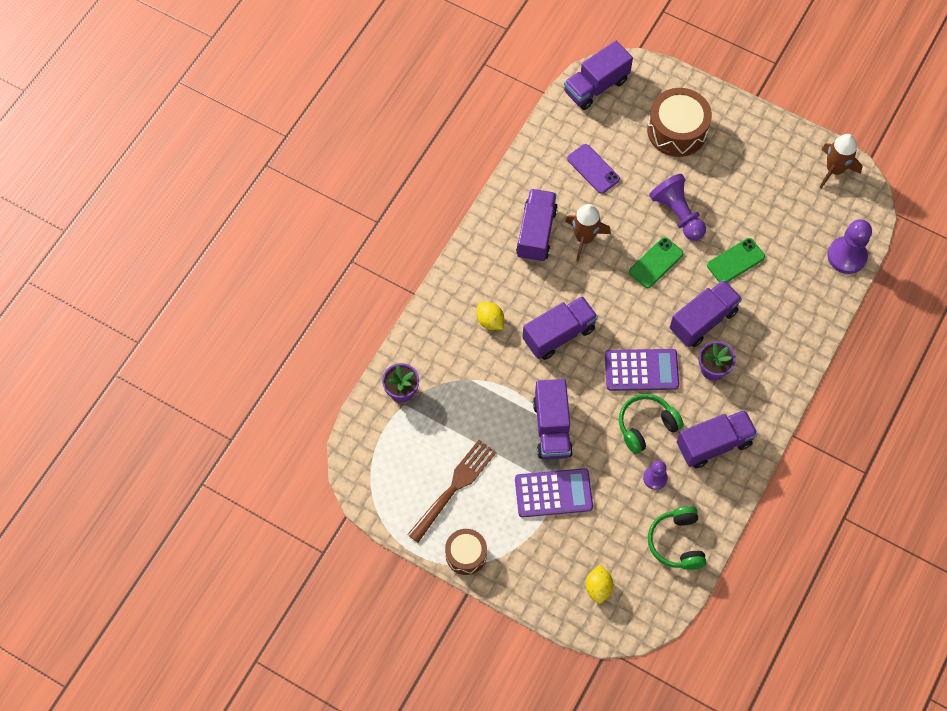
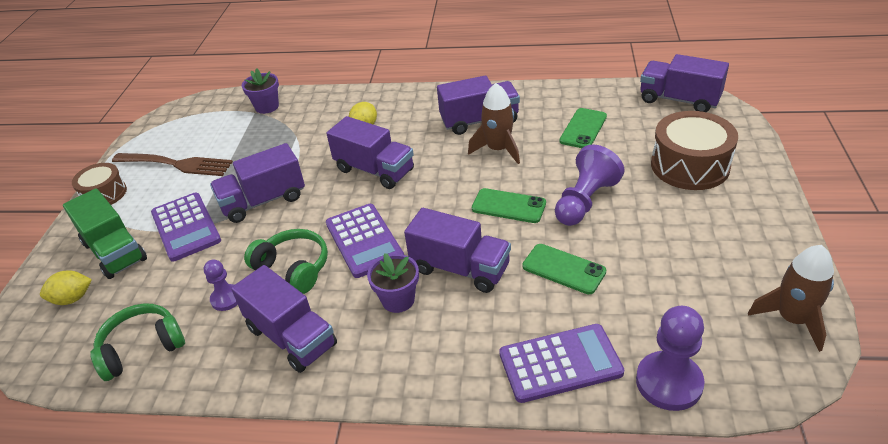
camera: 70 degrees right, 25 degrees down
purple phone [567,144,620,194] -> green phone [559,108,607,148]
none -> green truck [63,188,147,279]
none -> purple calculator [499,324,624,403]

